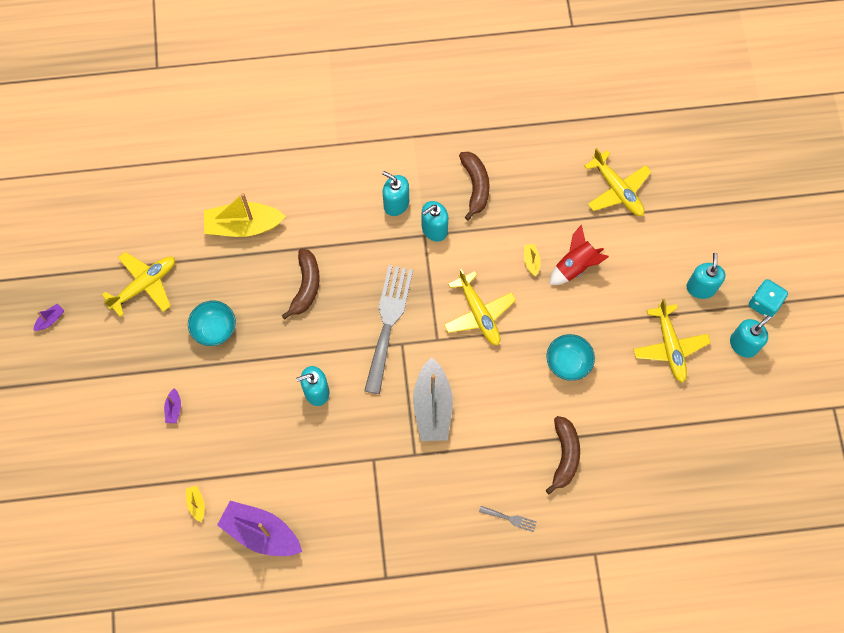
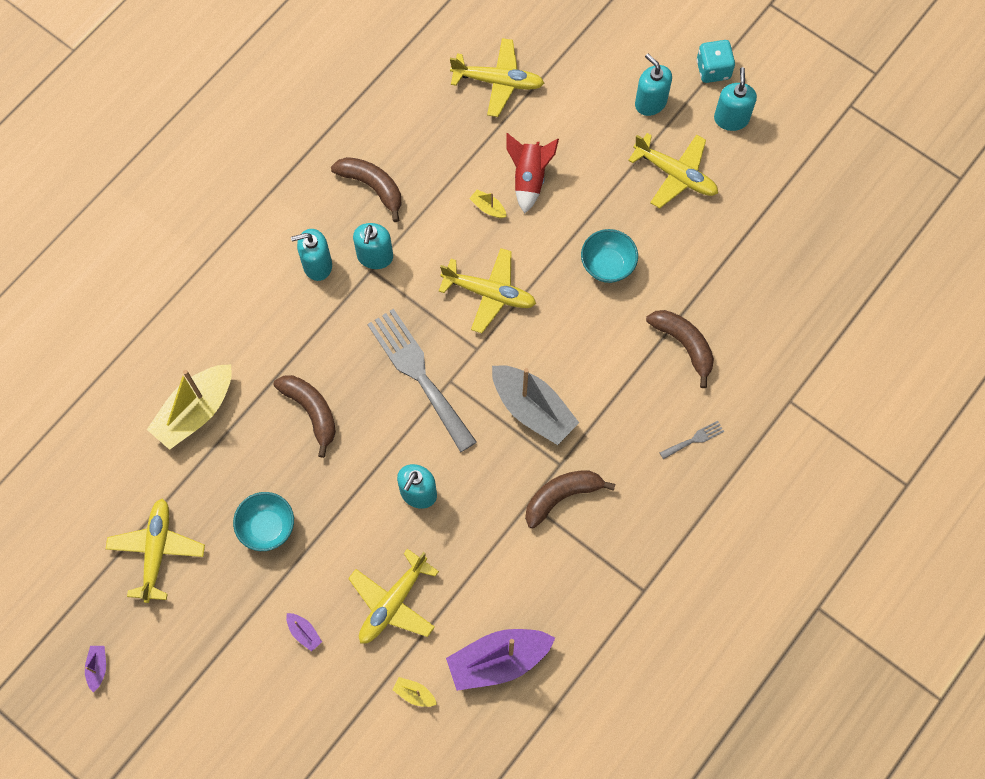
camera: 45 degrees left, 0 degrees up
none -> yellow plane [348,549,439,644]
none -> brown banana [525,470,615,528]

